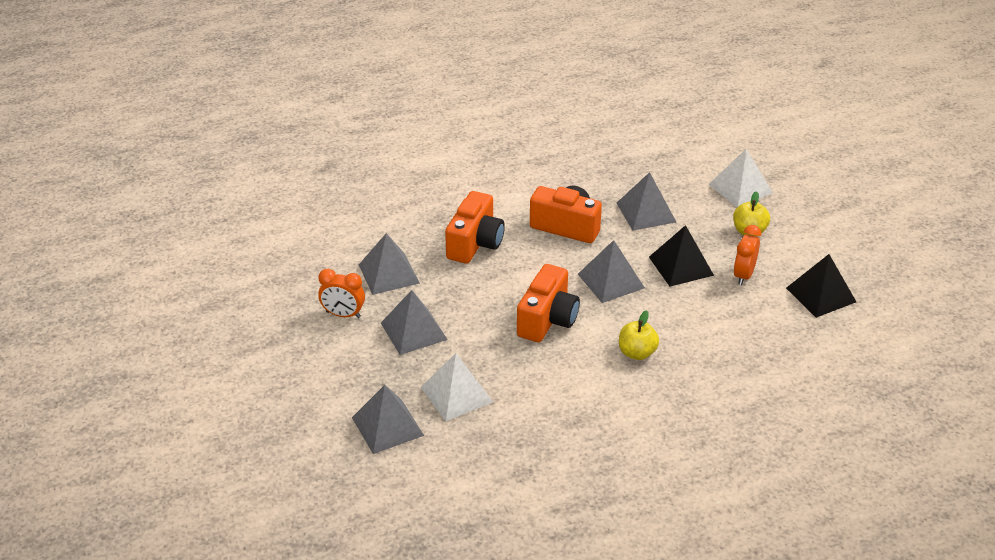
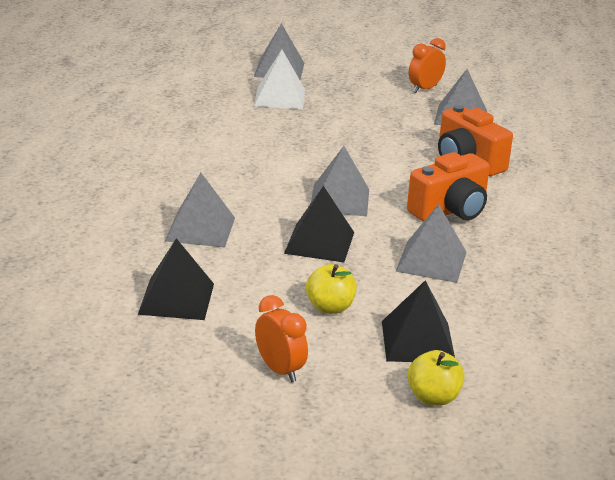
camera: 120 degrees right, 10 degrees down
grey pyramid [381,290,448,355] -> grey pyramid moved to [165,173,235,248]
orange camera [517,264,580,342] -> none
yellow apple [619,310,659,360] -> yellow apple moved to [407,350,465,406]
white pyramid [708,149,773,207] -> black pyramid [382,280,455,362]
orange clock [734,225,761,285] -> orange clock moved to [255,295,308,383]

